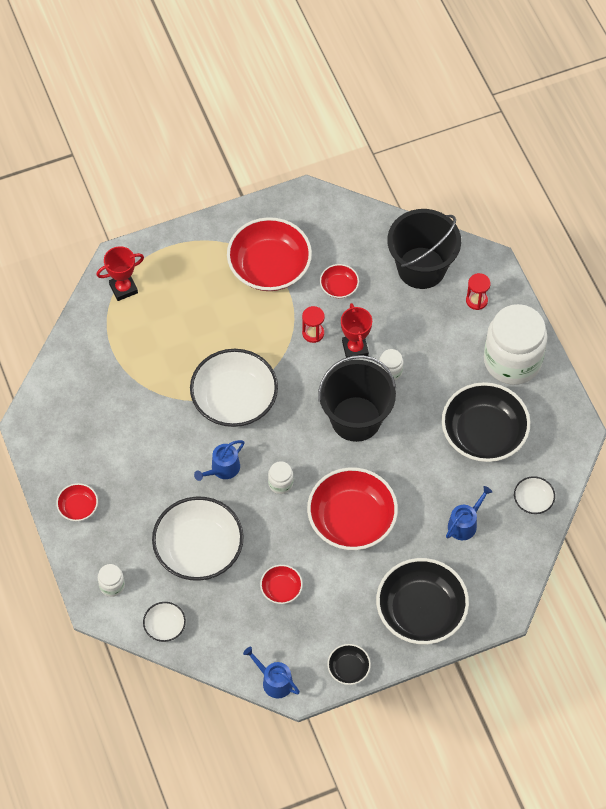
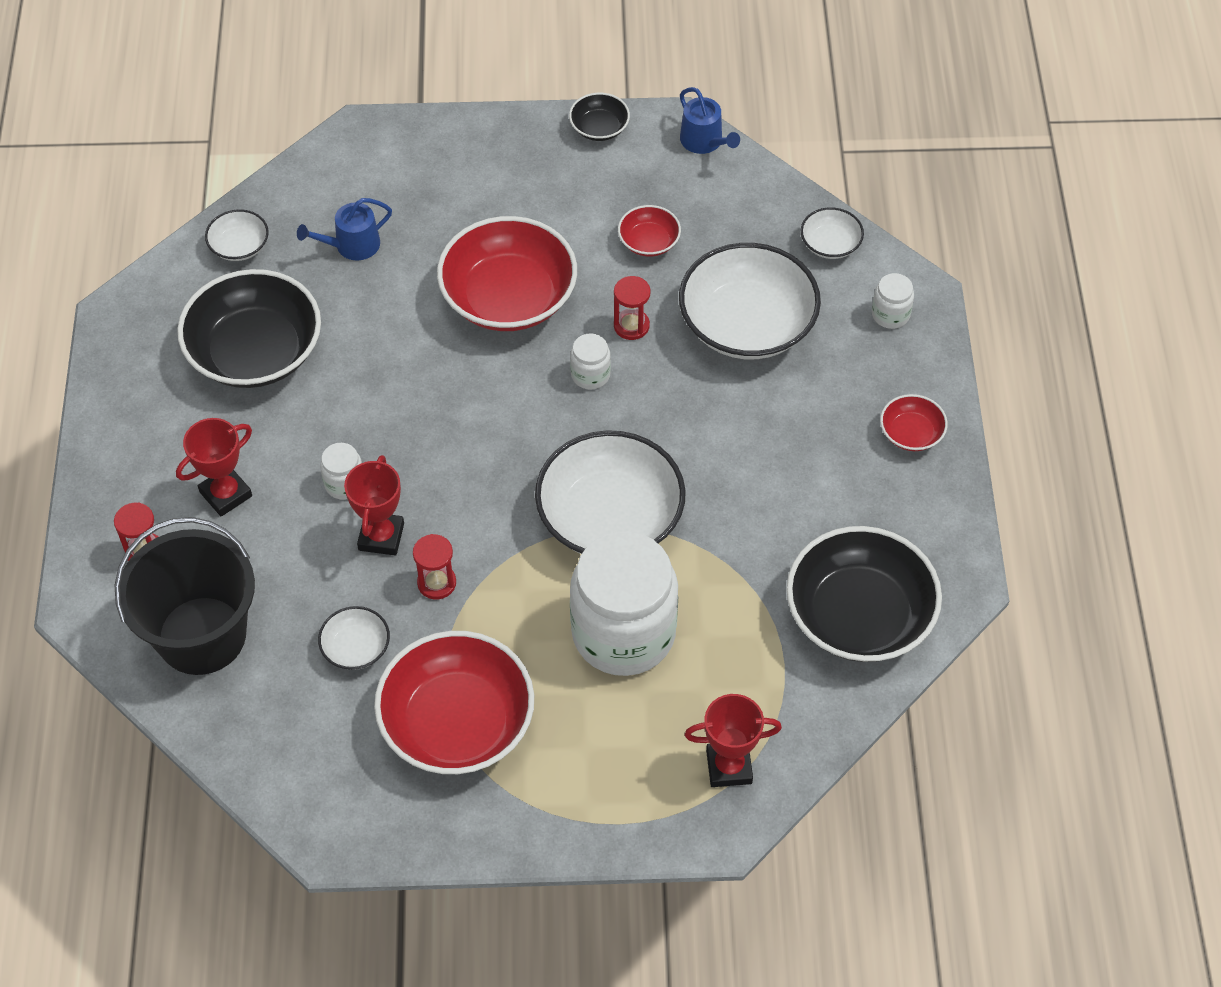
camera: 160 degrees left, 5 degrees down
blue watering can [194,440,245,481] -> none
black bucket [318,355,396,442] -> none
red bowl [320,264,359,298] -> white bowl [318,606,390,670]
black bowl [376,558,469,644] -> black bowl moved to [786,526,942,662]
white jar [484,304,547,385] -> white jar moved to [570,531,678,676]
none -> red trophy [176,418,252,516]
none -> red hourglass [614,276,650,340]

